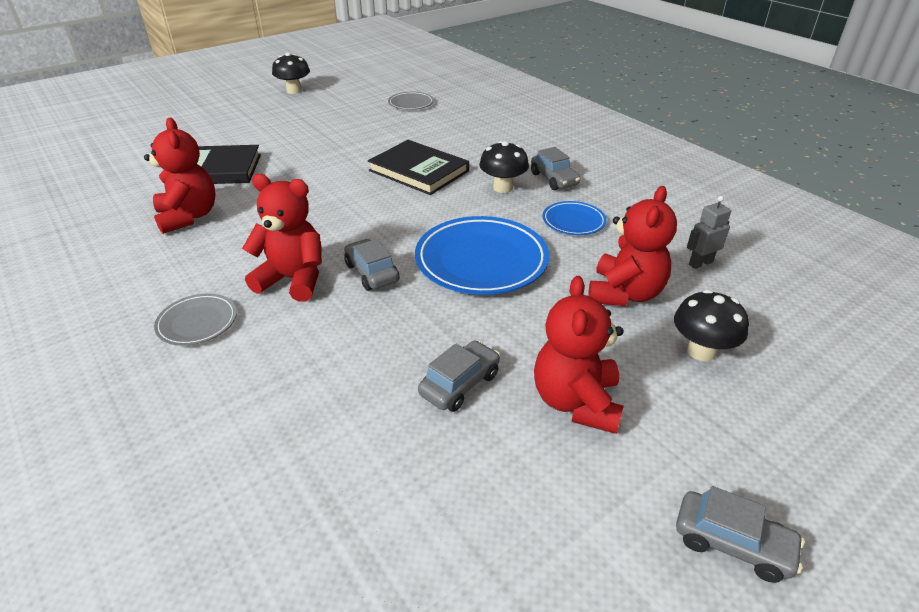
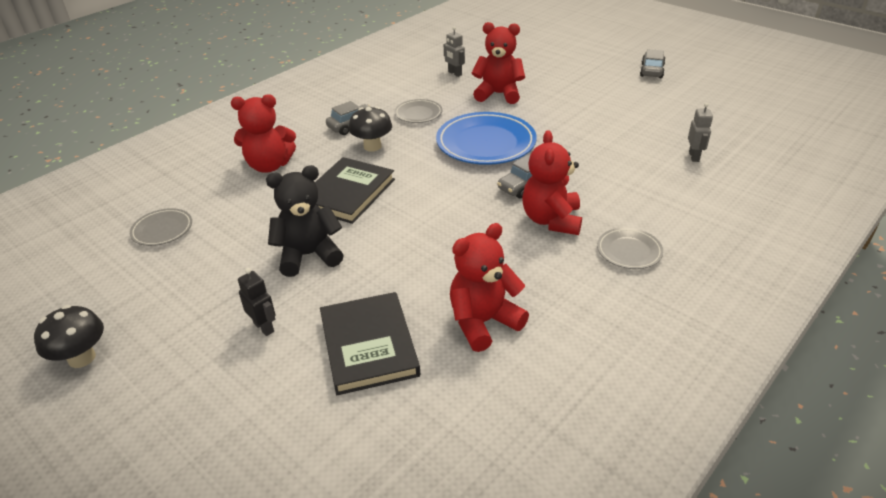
camera: 100 degrees left, 0 degrees up
grey car [418,340,500,412] -> none
red teddy bear [534,276,624,434] -> red teddy bear moved to [231,94,296,172]
blue plate [543,201,607,235] -> grey plate [394,99,443,123]
black mushroom [674,289,749,361] -> none
none -> black robot [238,268,276,336]
none -> black teddy bear [266,165,344,277]
none -> grey robot [688,103,713,162]

